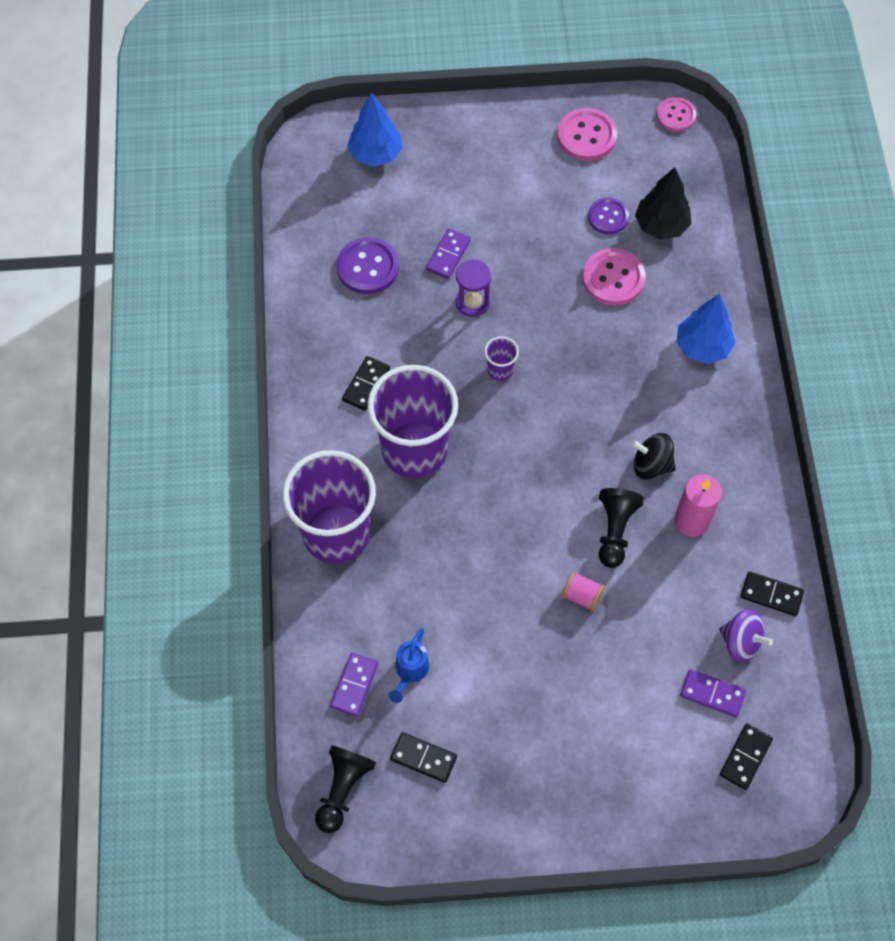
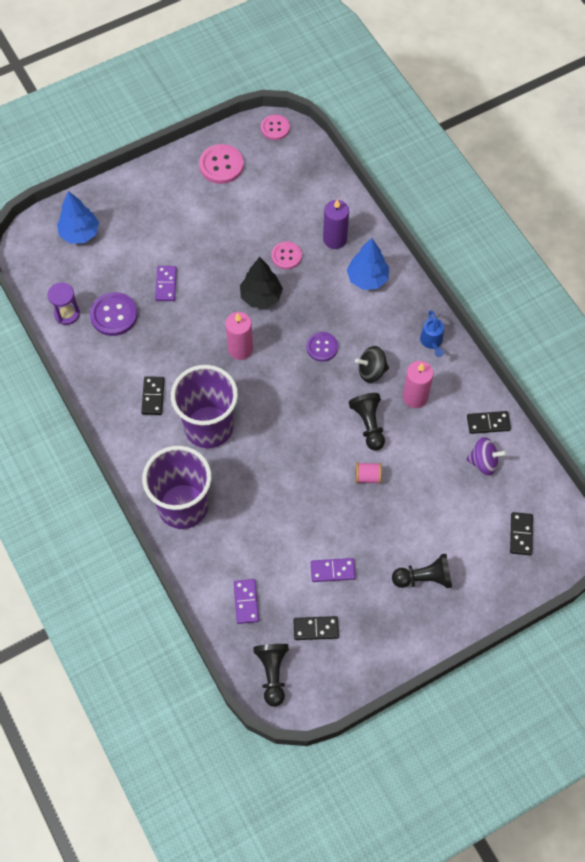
camera: 25 degrees left, 0 degrees up
blue watering can [389,628,429,703] -> blue watering can moved to [420,310,444,357]
purple hourglass [456,259,491,317] -> purple hourglass moved to [47,282,80,325]
purple cup [484,336,519,381] -> pink candle [225,312,253,360]
pink button [582,248,645,306] -> pink button [271,241,302,269], size x0.66
purple button [588,198,629,234] -> purple button moved to [306,332,338,362]
black tree [635,167,691,240] -> black tree moved to [240,257,283,308]
purple domino [680,669,746,717] -> purple domino moved to [311,558,356,582]
none -> purple candle [323,199,349,249]
none -> black pawn [392,554,452,588]

